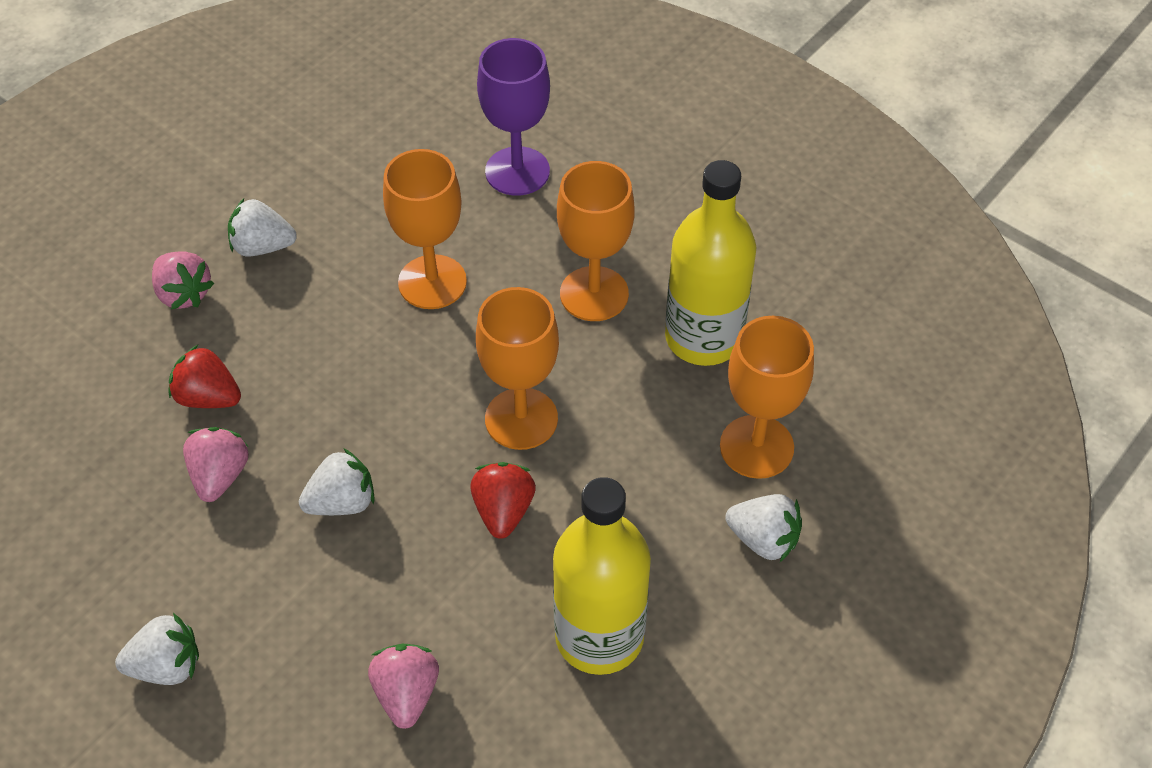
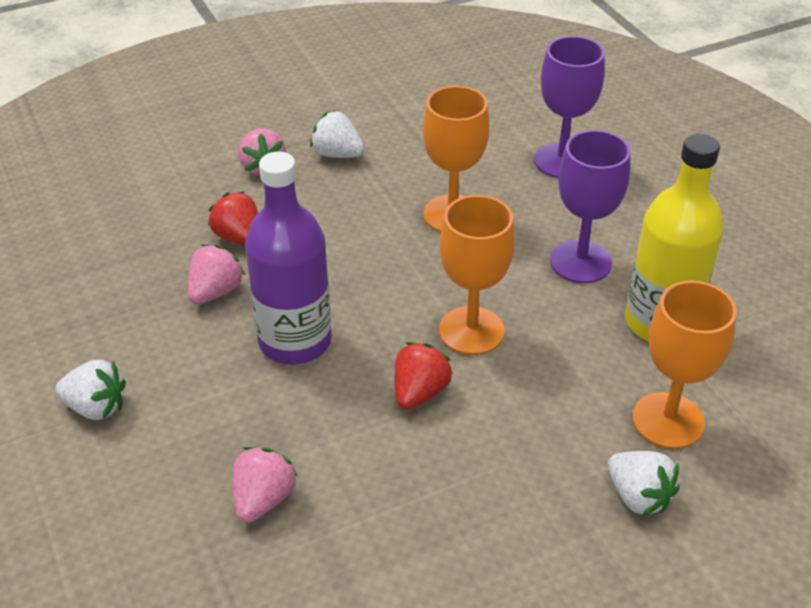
camera: 25 degrees right, 10 degrees down
white strawberry [299,449,375,515] -> purple bottle [245,152,332,365]
yellow bottle [553,477,651,675] -> none
orange goblet [557,161,635,321] -> purple goblet [550,130,630,283]

